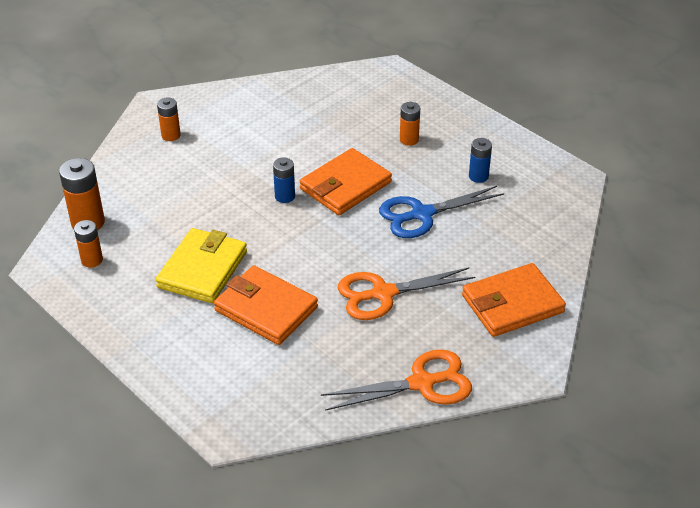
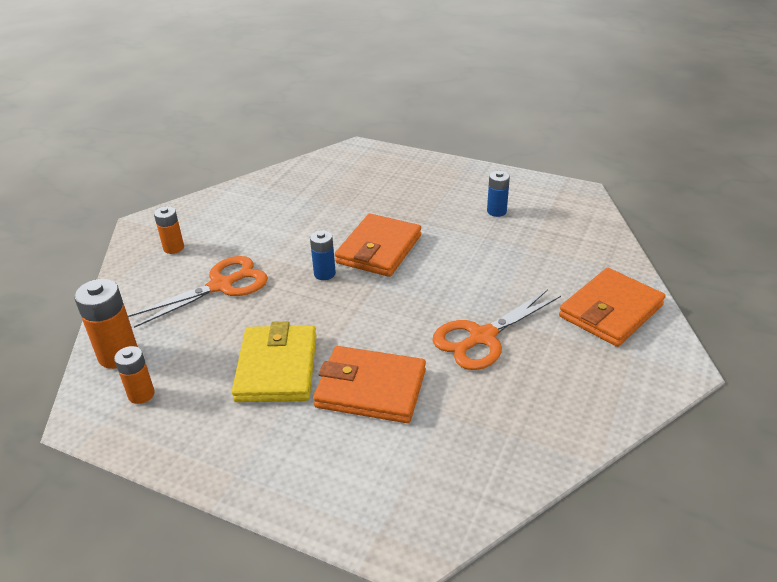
camera: 20 degrees left, 5 degrees down
orange scissors [321,349,472,411] -> orange scissors moved to [128,256,268,328]
blue scissors [379,186,504,238] -> none
orange battery [400,102,420,146] -> none

